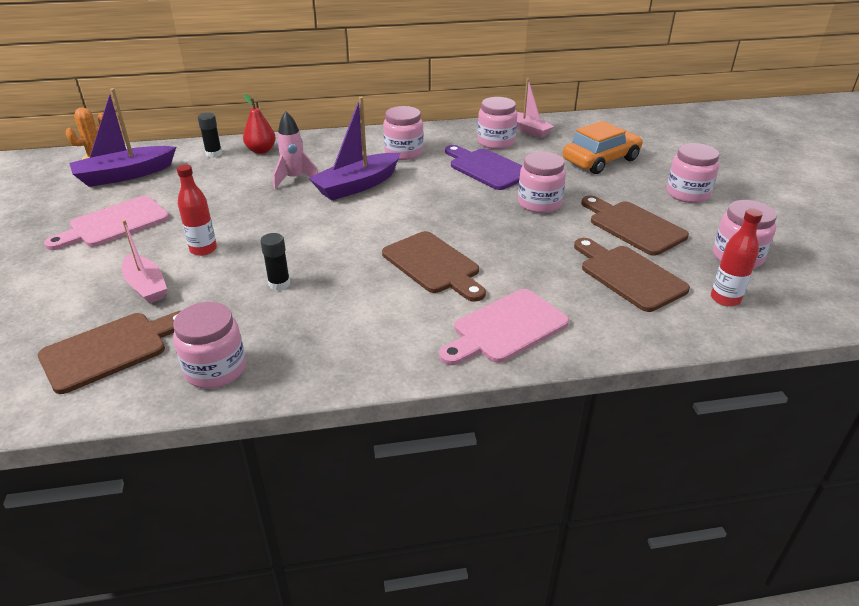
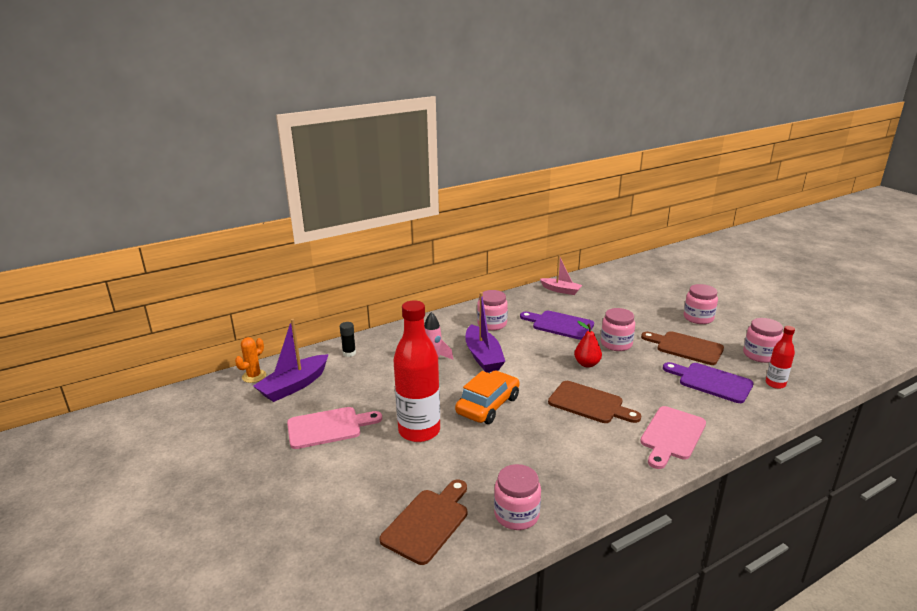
camera: 20 degrees left, 10 degrees down
pink cutting board [44,196,169,250] -> pink cutting board turned 135 degrees counterclockwise [287,407,382,449]
pink boat [122,220,167,304] -> none
red bottle [177,164,217,256] -> red bottle [393,300,440,442], size x2.00
red pear [243,94,276,154] -> red pear moved to [574,321,602,368]
black glue stick [260,233,290,290] -> none
purple boat [309,97,400,200] -> purple boat turned 45 degrees counterclockwise [465,292,505,372]
pink jar [477,97,517,149] -> none
orange car [563,121,643,174] -> orange car moved to [455,371,520,424]
brown cutting board [574,238,690,312] -> purple cutting board [663,362,754,403]

